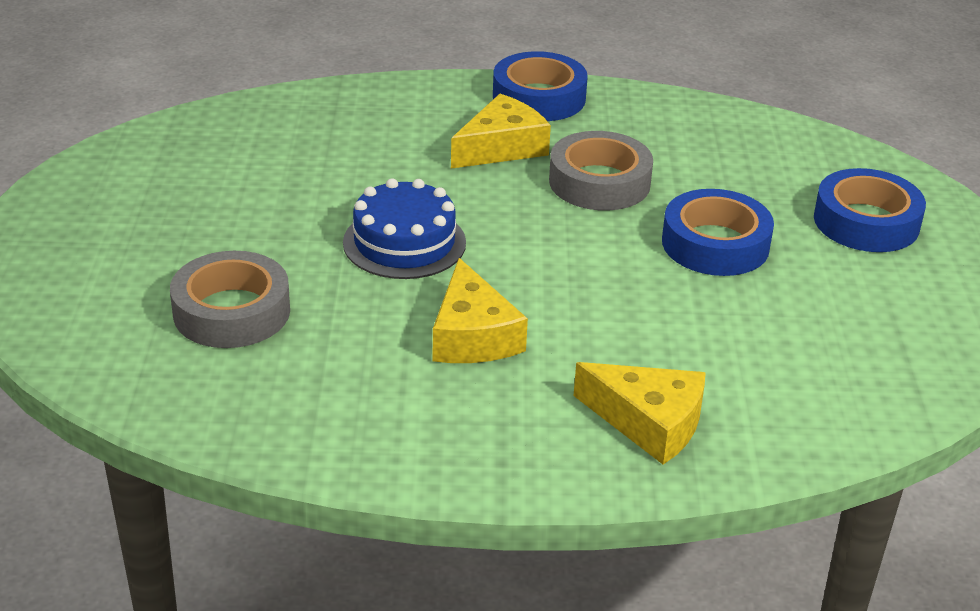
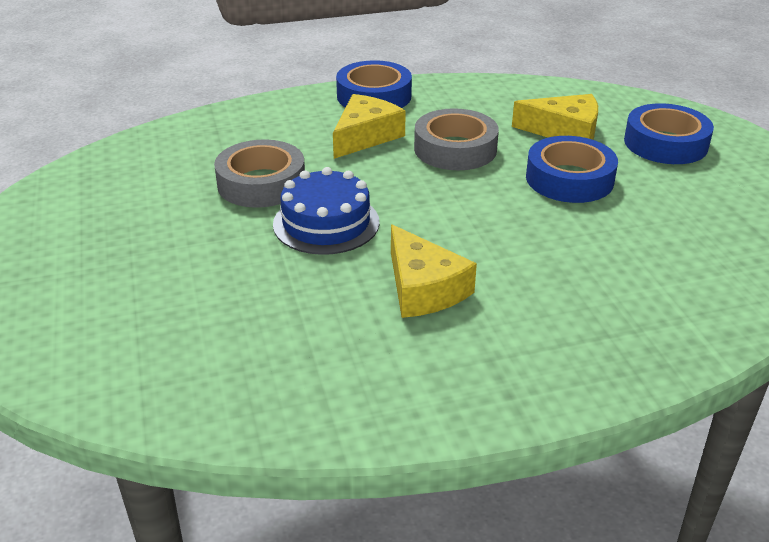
camera: 15 degrees left, 0 degrees up
grey tape [170,251,290,348] -> grey tape moved to [214,139,305,208]
yellow cheese [574,362,706,464] -> yellow cheese moved to [512,94,598,140]

